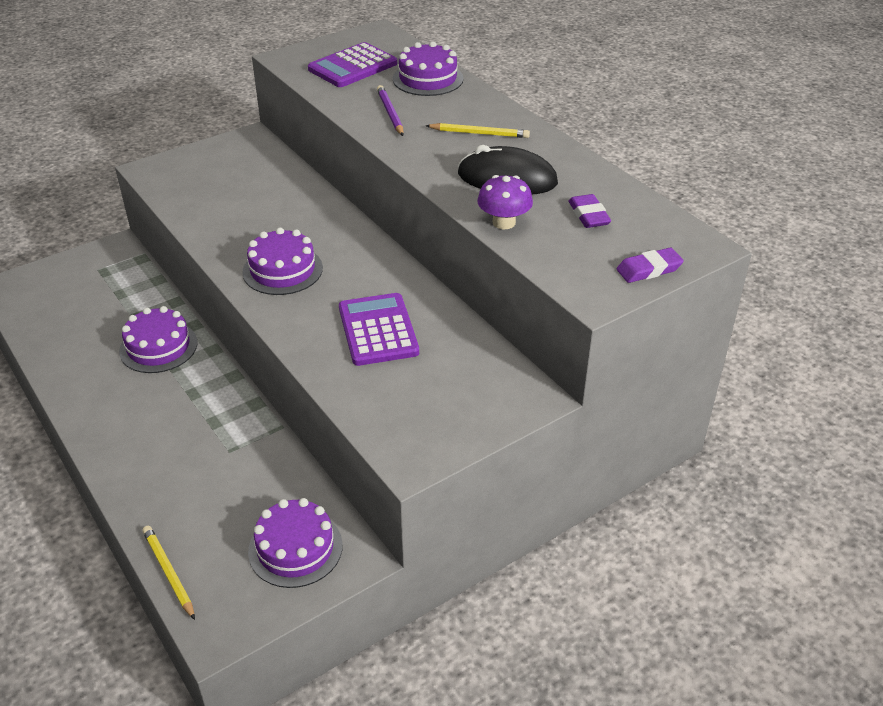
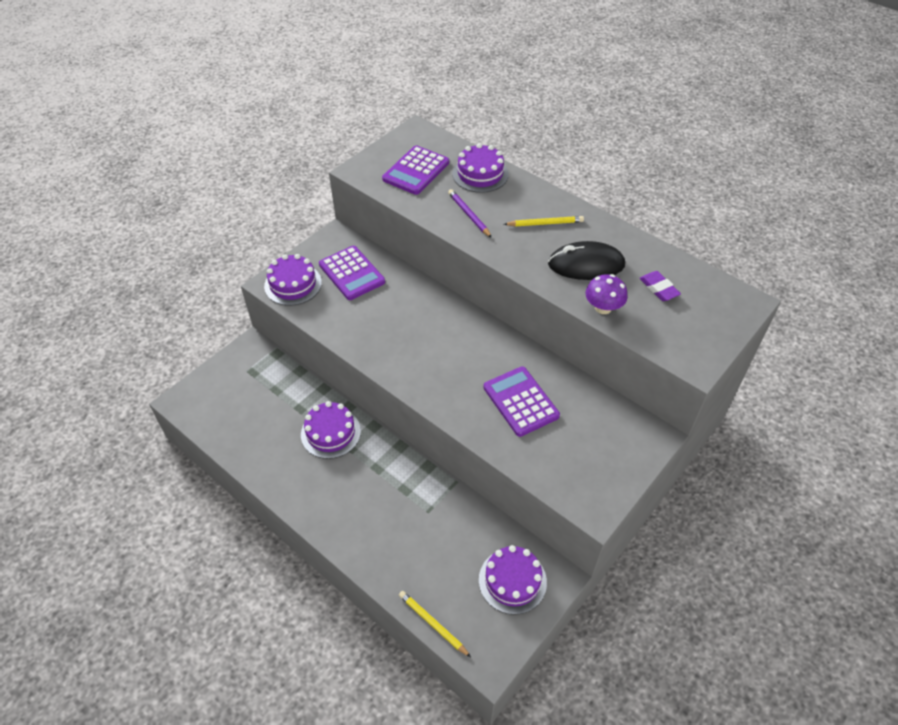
camera: 15 degrees left, 10 degrees up
purple cake [242,228,323,295] -> purple cake moved to [264,254,322,306]
purple eraser [617,248,684,283] -> none
none -> purple calculator [319,246,385,300]

